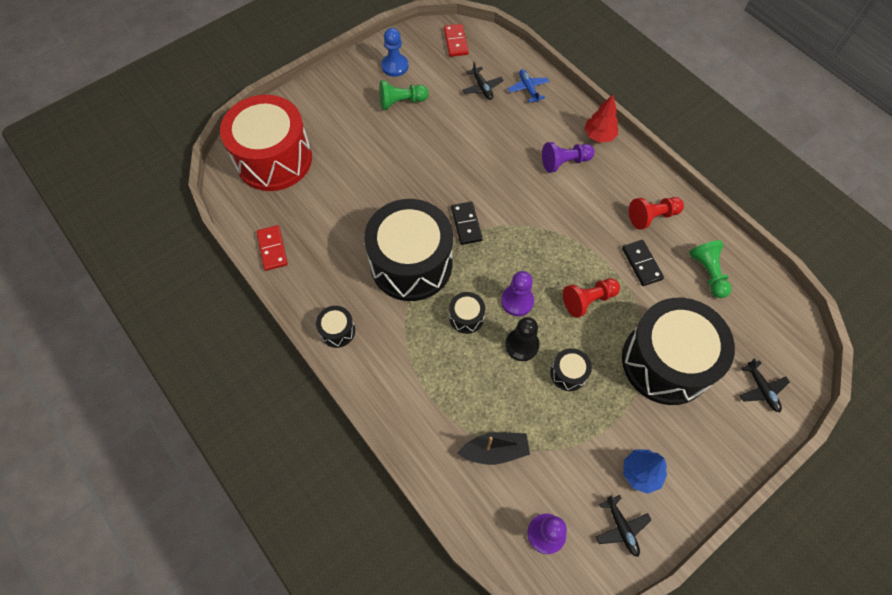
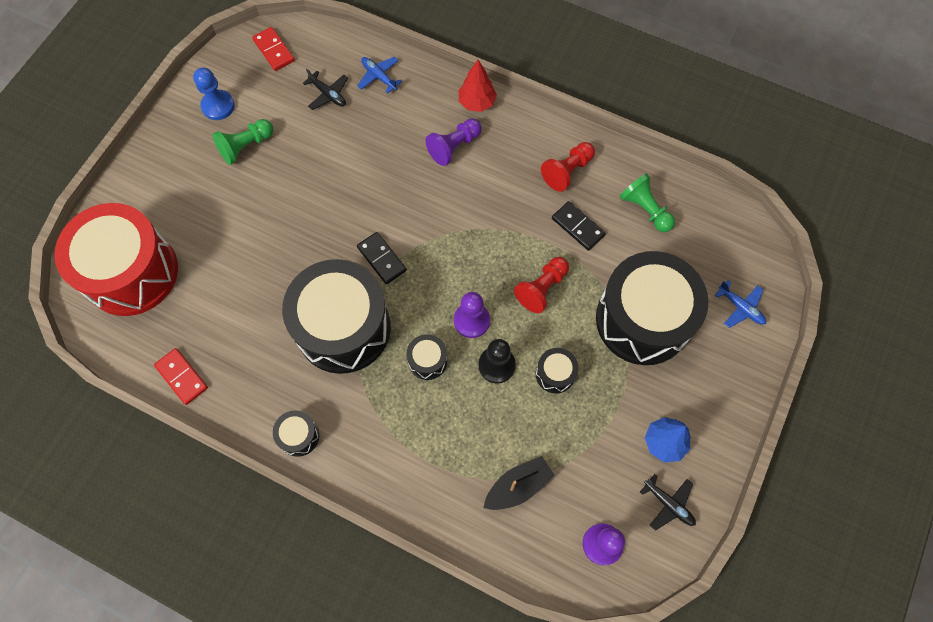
camera: 25 degrees left, 5 degrees up
black plane [740,358,790,412] -> blue plane [715,280,766,328]

